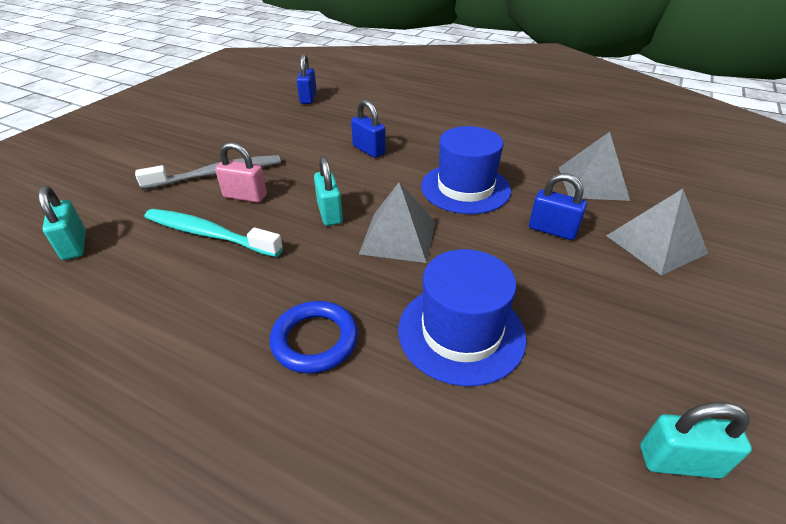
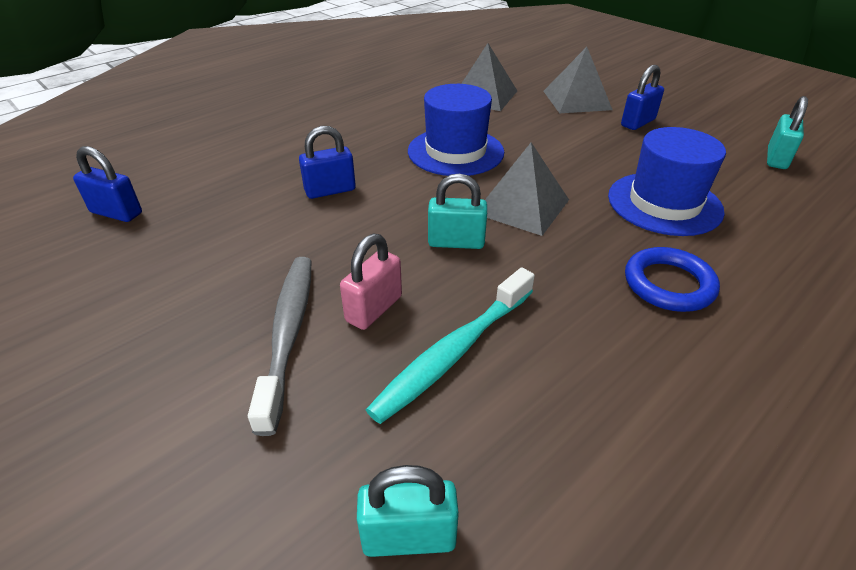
camera: 70 degrees left, 0 degrees up
blue padlock [529,173,587,240] -> blue padlock moved to [621,65,664,130]

